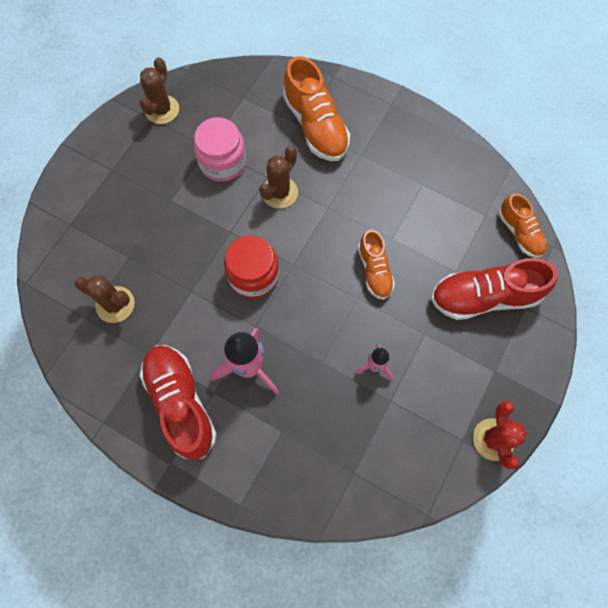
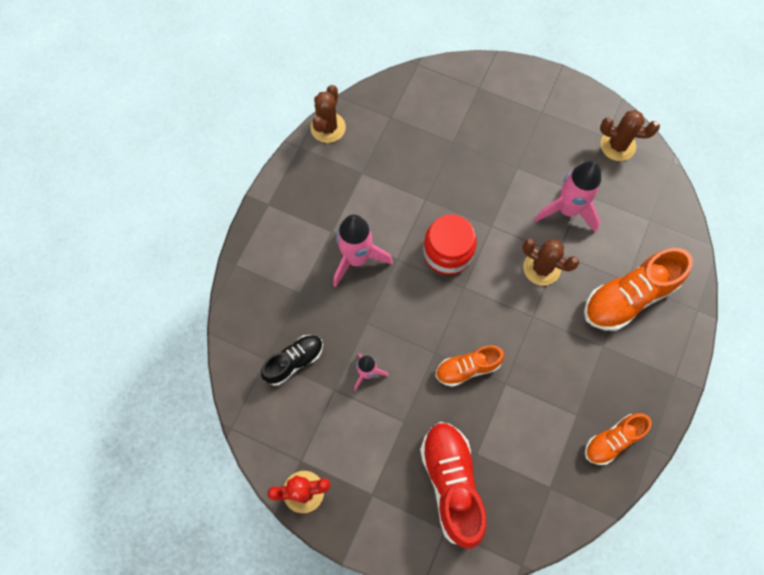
camera: 85 degrees right, 0 degrees up
brown cactus [74,275,135,323] -> brown cactus moved to [310,85,346,143]
red shoe [140,345,217,460] -> none
pink jar [194,117,246,182] -> pink rocket [534,161,601,233]
orange shoe [499,193,547,258] -> orange shoe moved to [585,413,652,465]
none -> black shoe [261,335,323,386]

